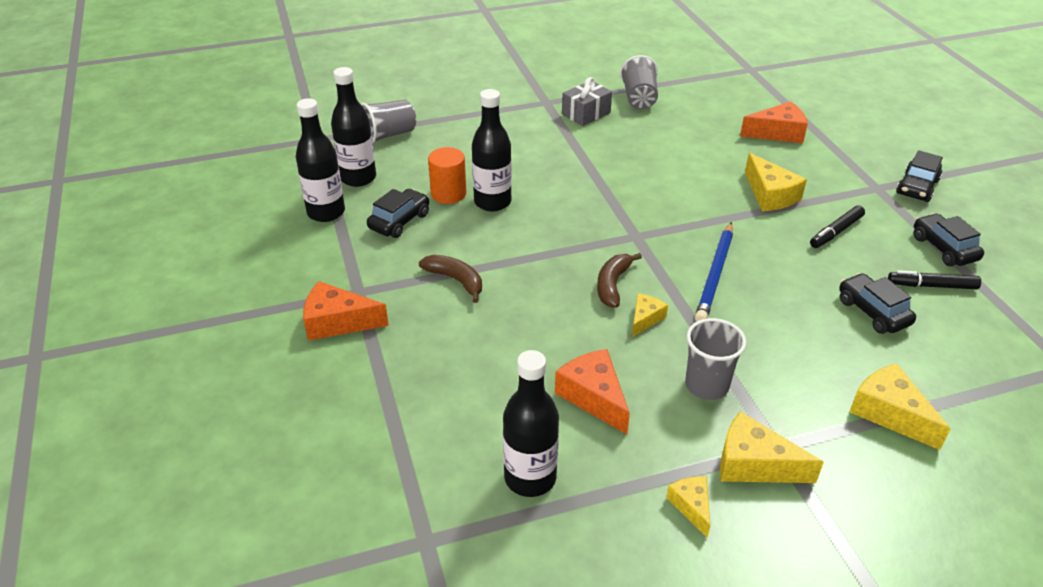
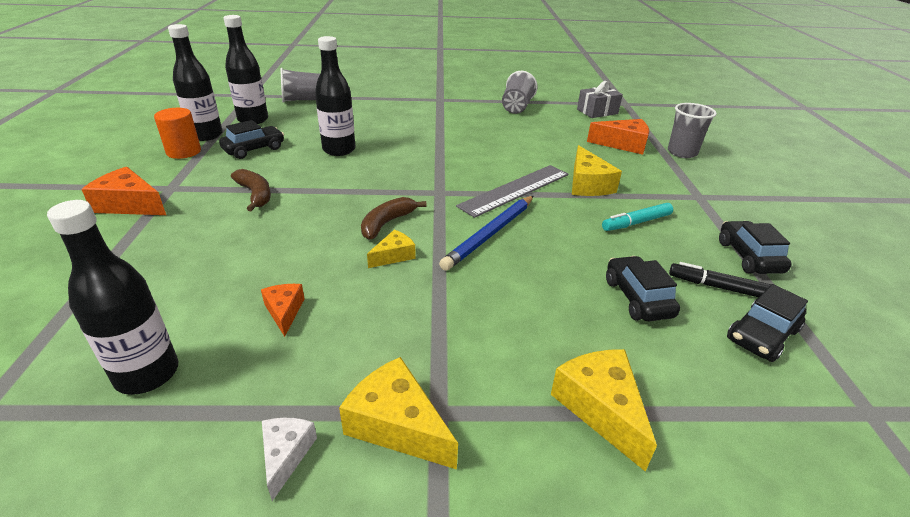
camera: 15 degrees right, 5 degrees down
orange cylinder [428,147,466,204] -> orange cylinder moved to [154,108,201,159]
orange cheese [555,349,630,434] -> orange cheese [261,284,305,337], size x0.59
grey gift [562,77,612,126] -> grey gift moved to [577,81,623,118]
yellow cheese [666,476,710,538] -> white cheese [262,418,317,501]
grey cup [685,318,746,400] -> grey cup moved to [668,103,717,158]
black marker [810,205,865,248] -> turquoise marker [602,203,673,231]
black car [896,150,943,202] -> black car moved to [727,284,808,362]
none -> grey ruler [456,165,569,218]

